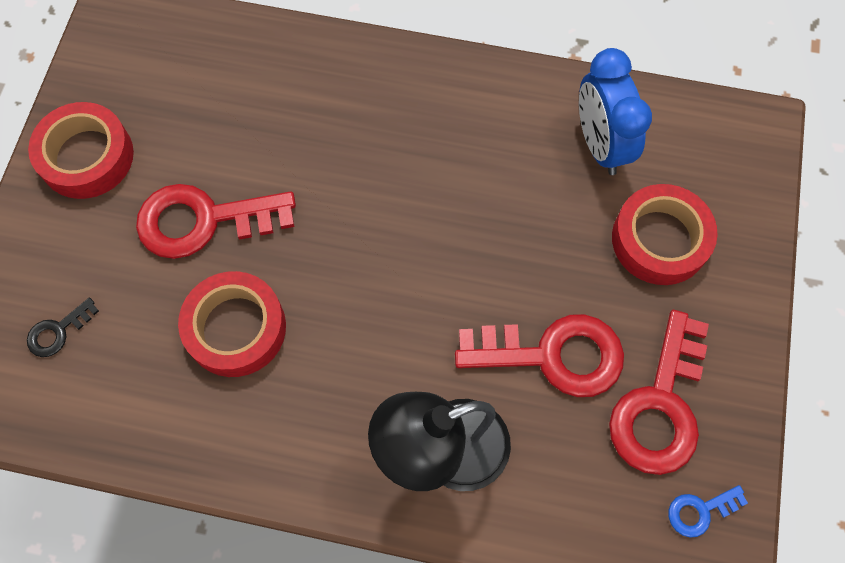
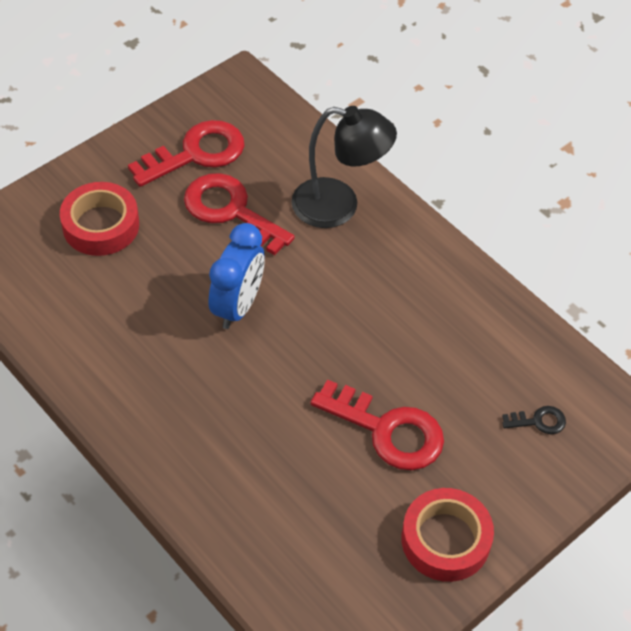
camera: 145 degrees left, 15 degrees down
red tape [178,271,286,377] -> none
blue clock [579,48,652,175] -> blue clock moved to [209,223,265,329]
blue key [669,485,748,538] -> none

